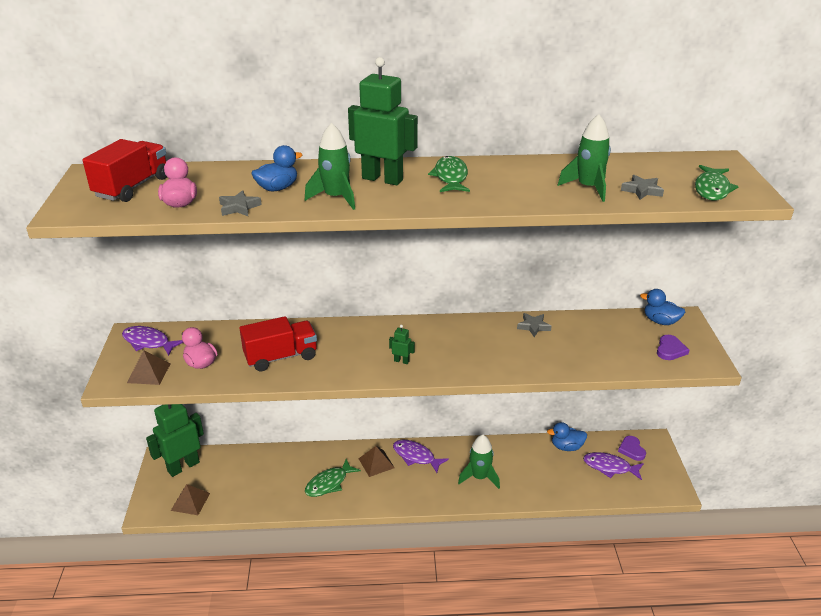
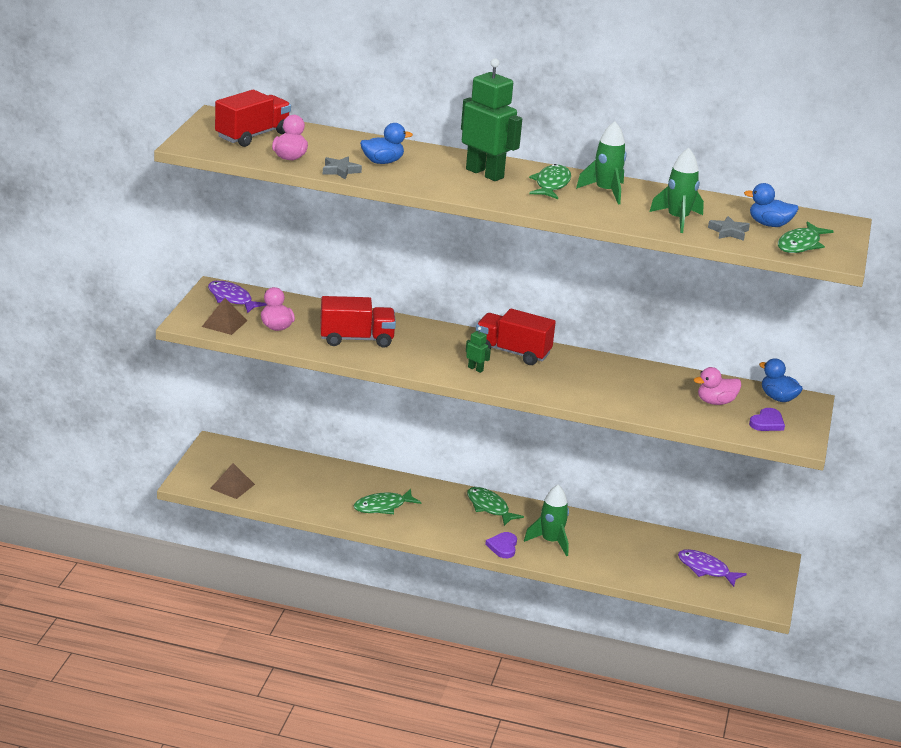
camera: 15 degrees right, 5 degrees down
green robot [146,404,204,477] -> none
green rocket [305,123,355,210] -> green rocket moved to [576,121,627,204]
brown pyramid [358,446,395,477] -> none
purple fish [393,440,449,473] -> green fish [467,487,524,526]
grey star [517,313,552,337] -> none
blue duck [547,422,587,451] -> blue duck moved to [744,183,799,227]
purple heart [618,436,646,461] -> purple heart moved to [485,532,517,558]
none -> red truck [476,308,556,365]
none -> pink duck [693,367,741,405]

